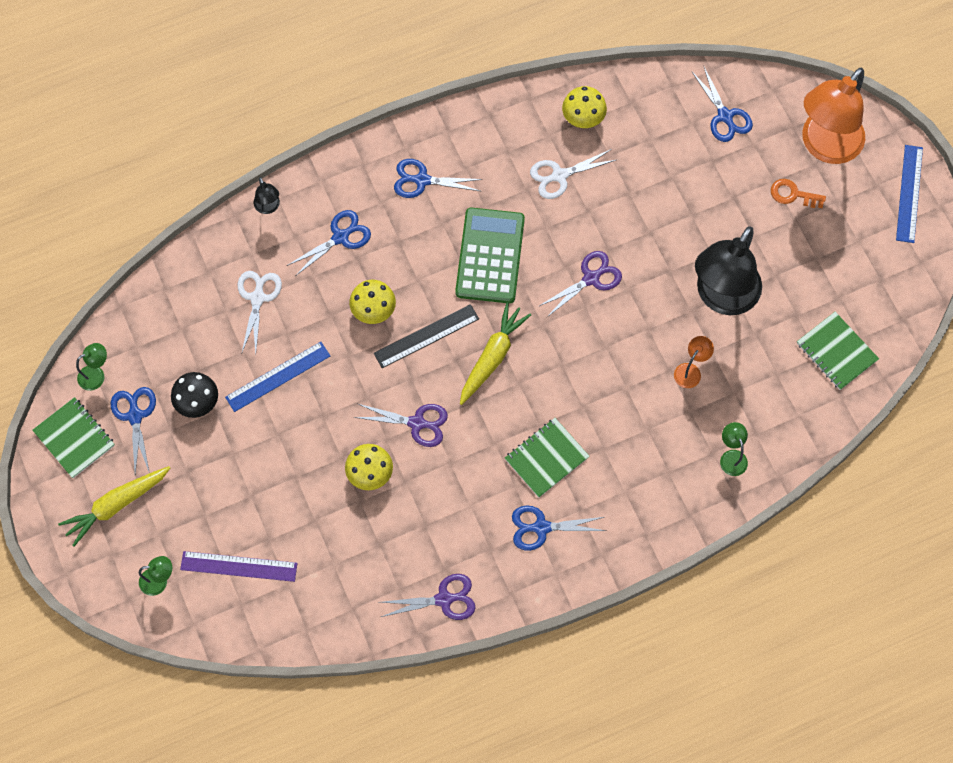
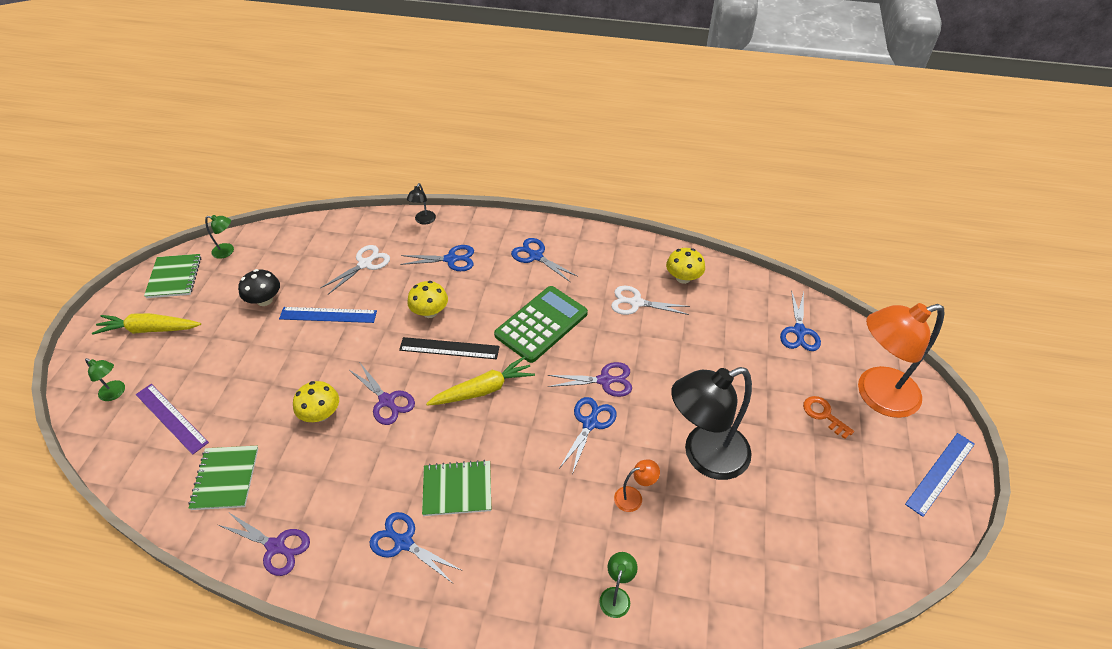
camera: 35 degrees right, 20 degrees down
blue scissors [111,387,156,473] -> blue scissors moved to [559,397,617,474]
green notebook [797,312,879,390] -> green notebook moved to [188,446,258,510]

